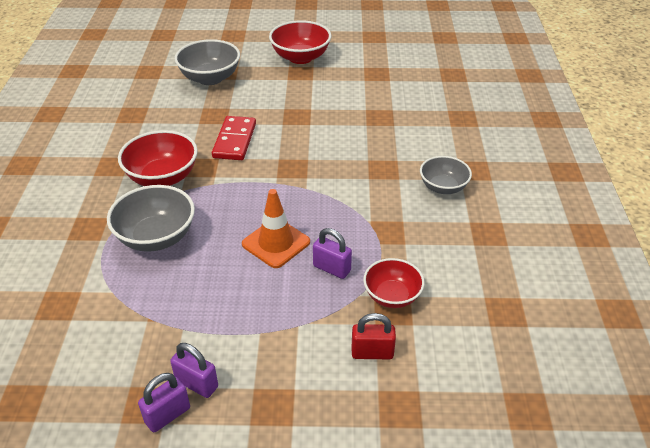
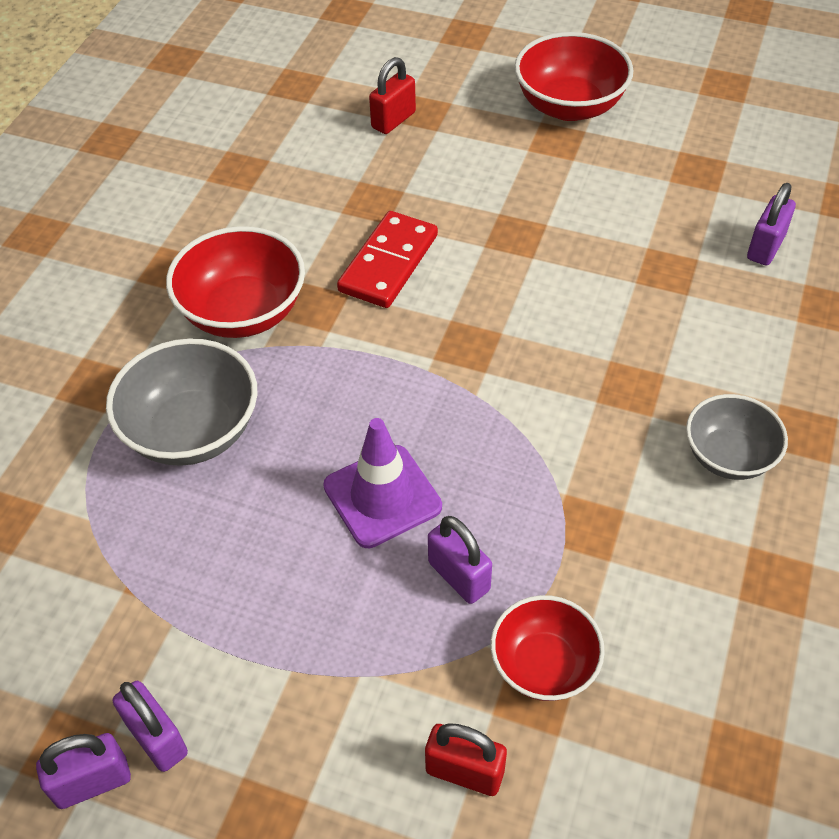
camera: 20 degrees right, 10 degrees up
grey bowl [175,39,240,85] -> red padlock [369,57,416,134]
orange traffic cone [242,189,310,268] -> purple traffic cone [323,418,442,548]
none -> purple padlock [747,183,796,266]

